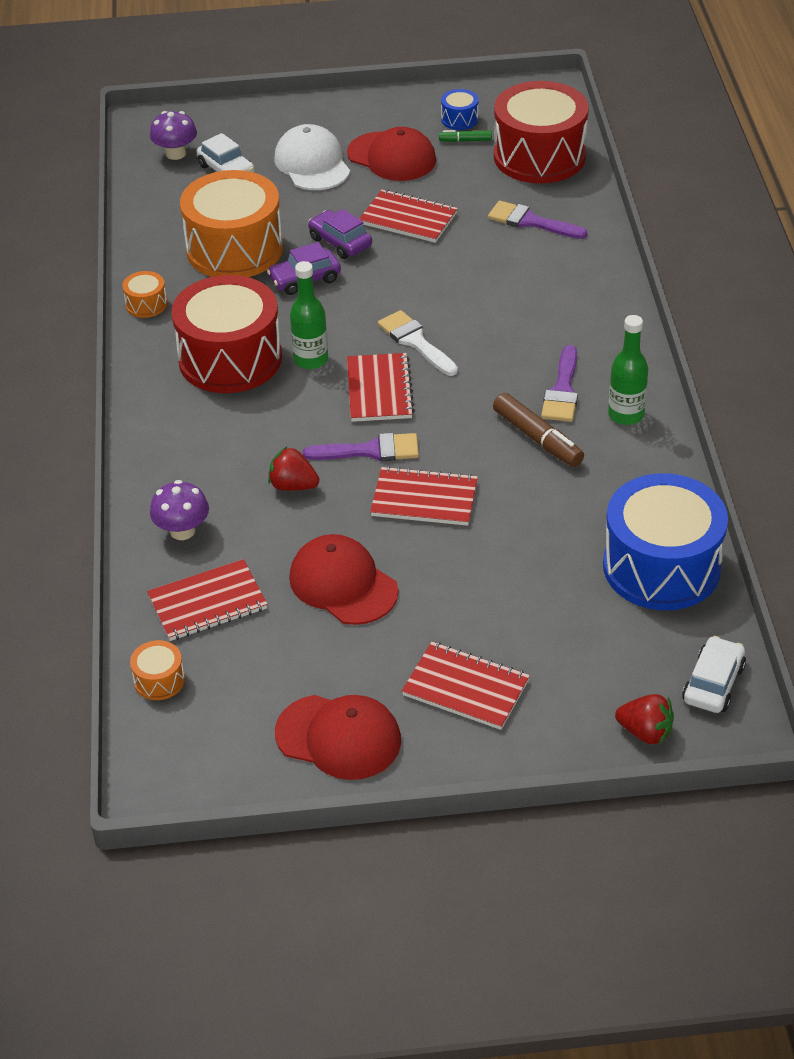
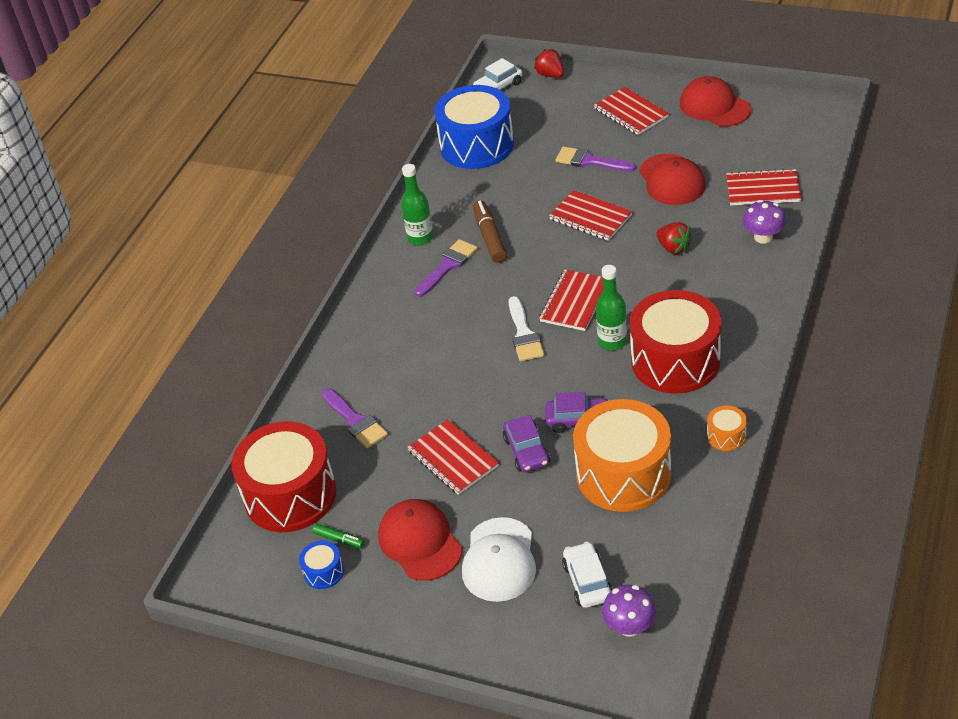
camera: 150 degrees left, 0 degrees up
orange drum [130,640,185,700] -> none
purple brush [303,433,419,461] -> purple brush moved to [555,147,636,171]

